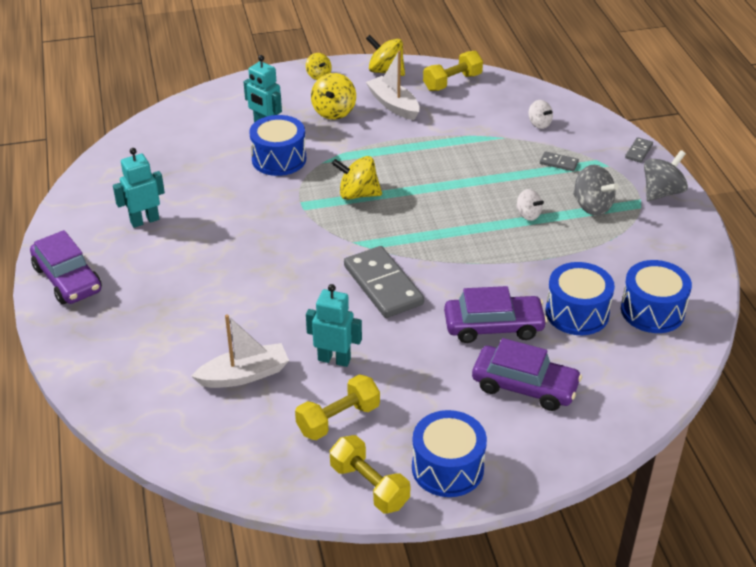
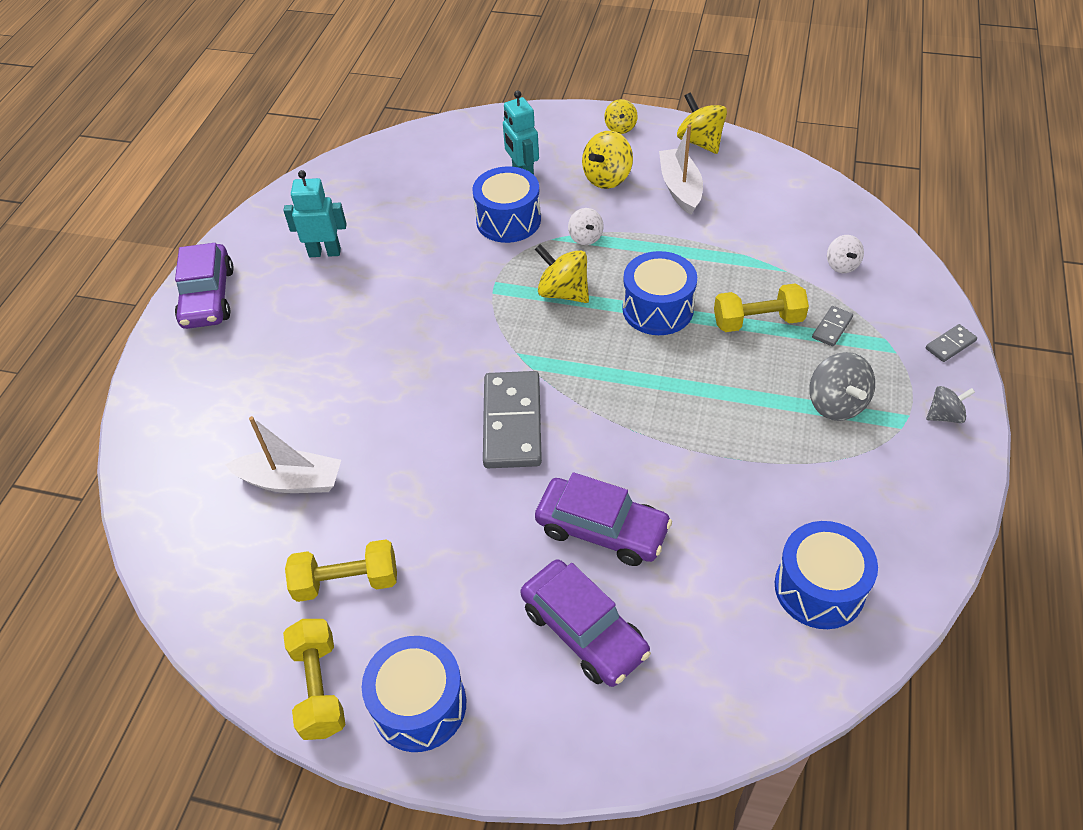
camera: 30 degrees right, 10 degrees up
turquoise robot [306,284,362,367] -> none
yellow dumbbell [423,51,483,91] -> yellow dumbbell moved to [714,283,809,332]
white spinning top [516,189,544,221] -> white spinning top moved to [568,208,604,245]
grey domino [540,151,579,171] -> grey domino turned 75 degrees clockwise [812,306,853,347]
blue drum [545,262,615,335] -> blue drum moved to [622,251,697,335]
grey spinning top [644,150,688,201] -> grey spinning top [926,386,975,423], size x0.62

